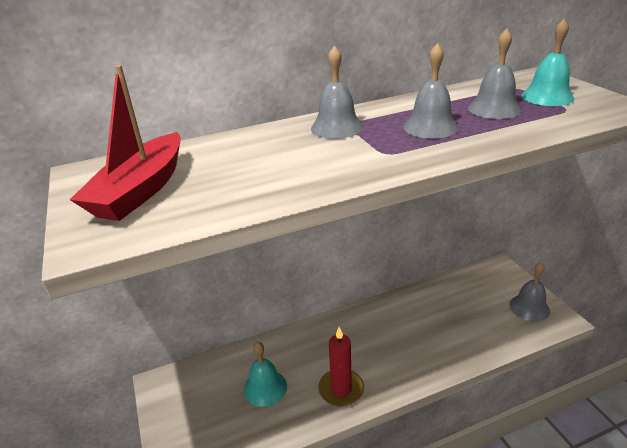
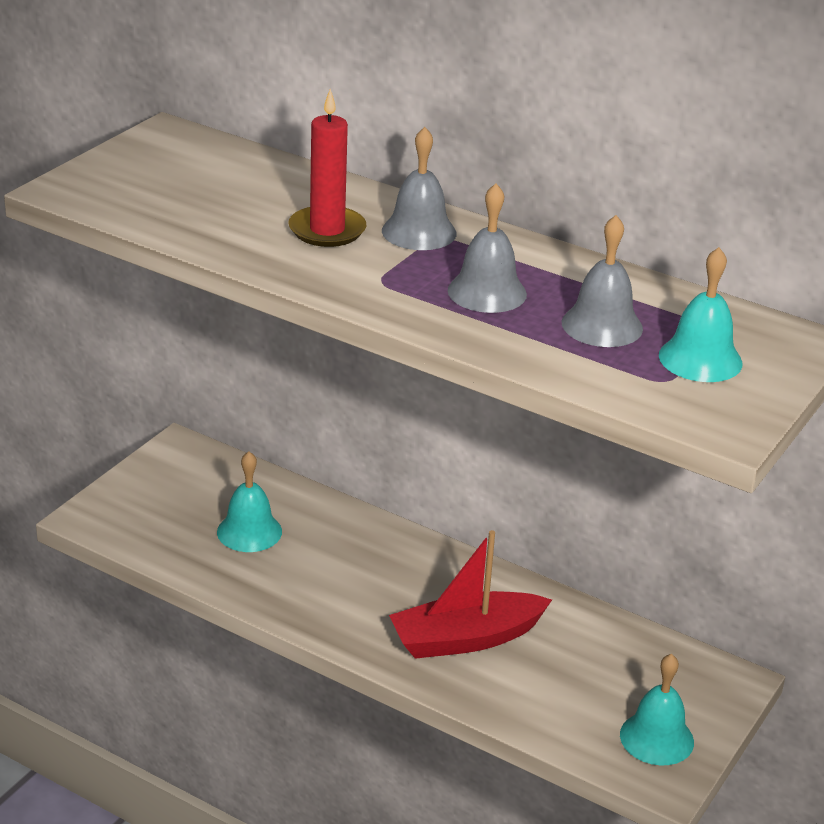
camera: 50 degrees right, 0 degrees up
red boat [70,65,181,221] -> red boat moved to [389,530,552,659]
red candle [318,327,364,407] -> red candle moved to [288,89,366,247]
grey bell [509,263,550,322] -> turquoise bell [620,654,694,766]

